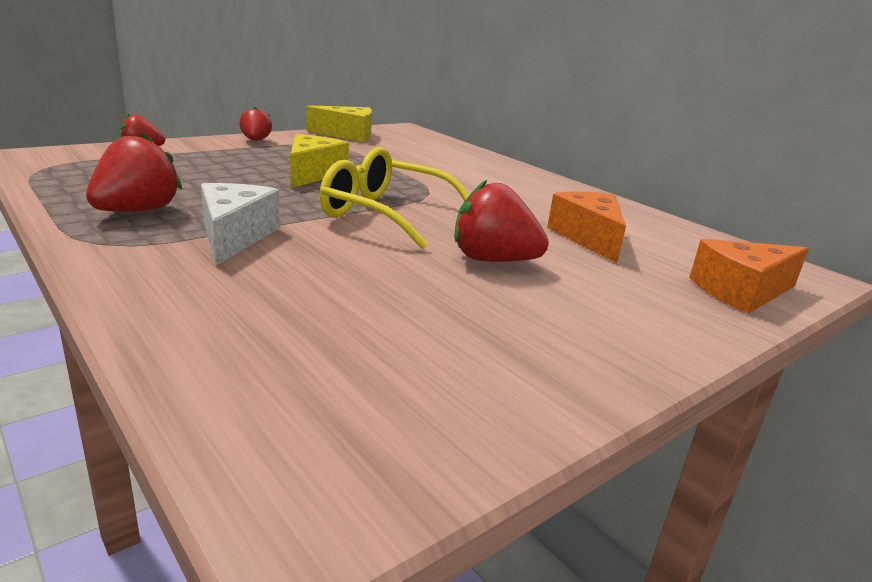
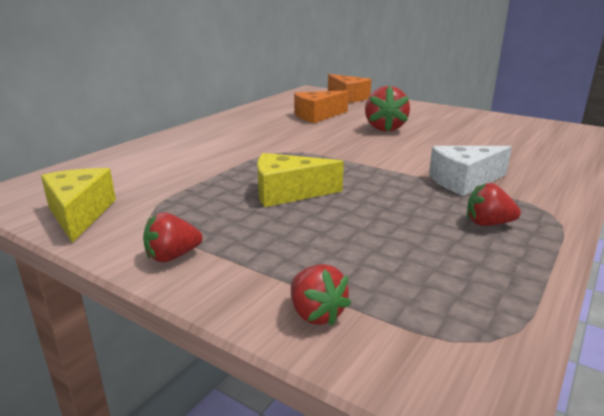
camera: 105 degrees left, 0 degrees up
red strawberry [86,132,182,212] -> red strawberry [467,183,521,226], size x0.62
yellow glasses [319,147,469,249] -> none

